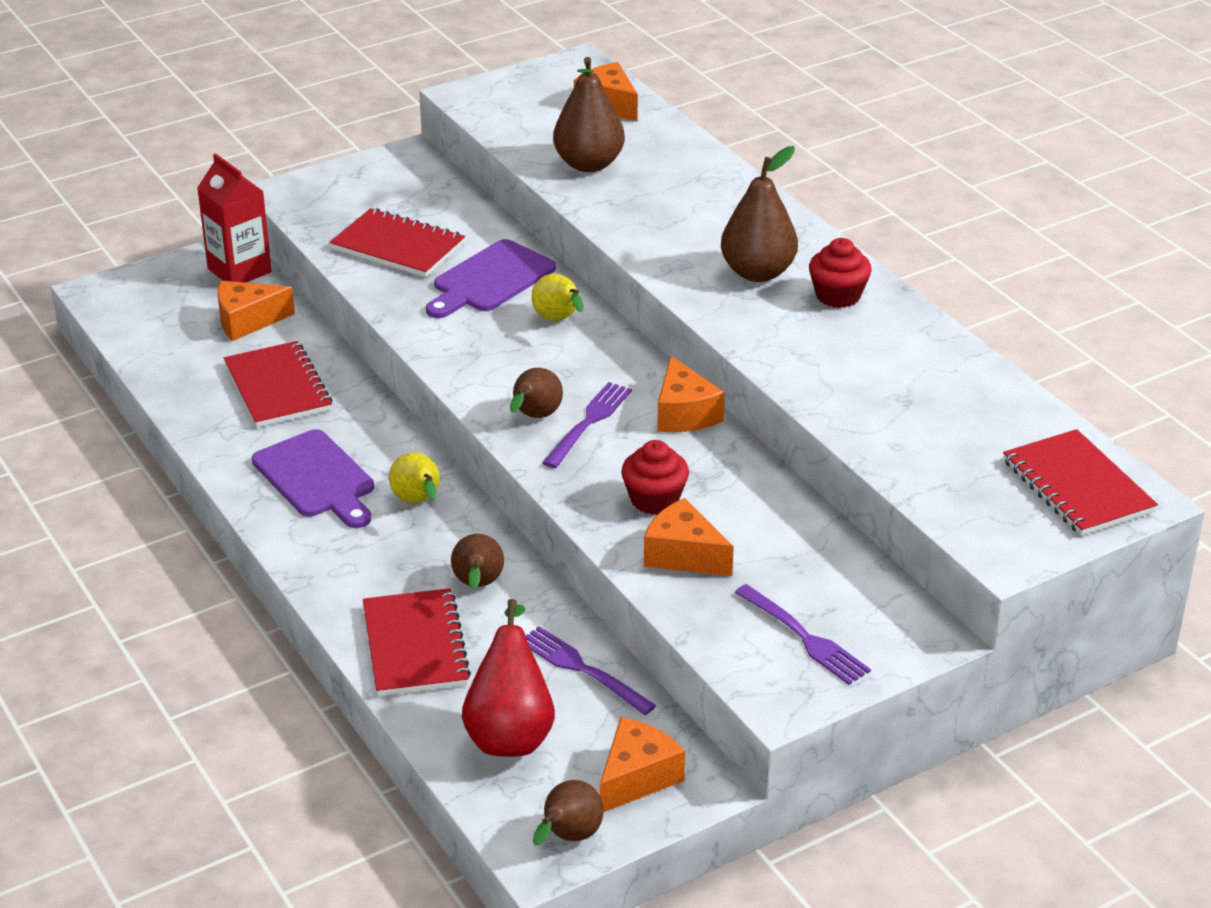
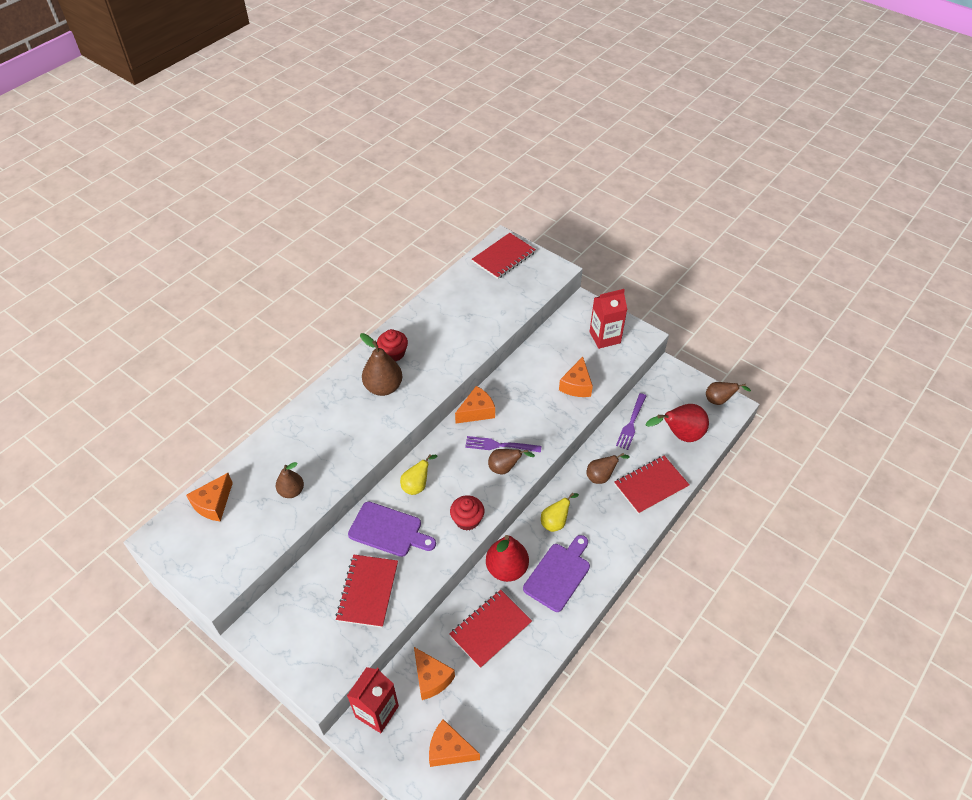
camera: 110 degrees left, 15 degrees up
brown pear [553,57,625,172] -> brown pear [276,462,304,498], size x0.63
orange cheese [600,717,685,812] -> orange cheese moved to [429,719,480,767]
red cupcake [621,440,689,515] -> red cupcake moved to [450,495,484,531]
purple fork [735,584,871,685] -> red carton [589,289,627,349]
none -> red pear [486,535,529,582]

